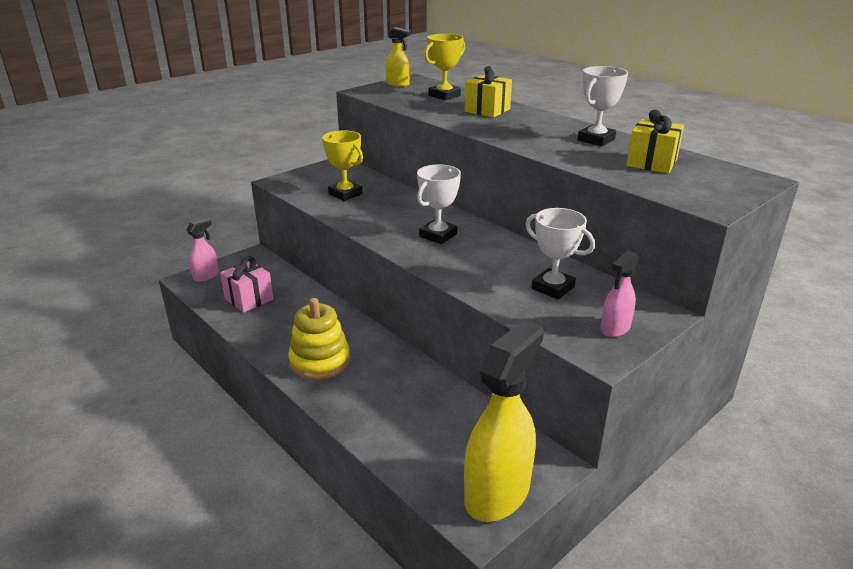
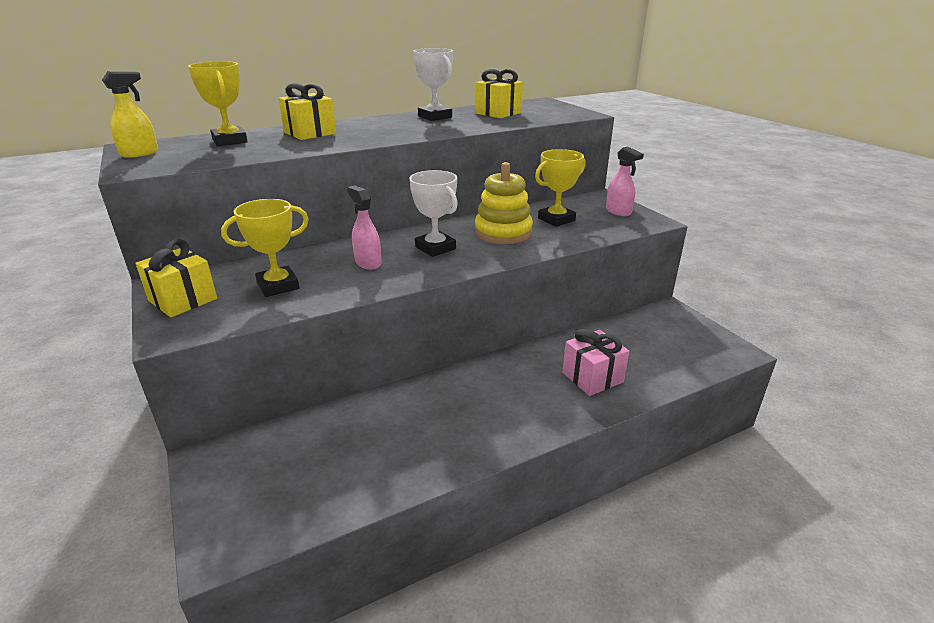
camera: 75 degrees left, 0 degrees up
pink spray bottle [186,218,219,282] -> pink spray bottle moved to [347,185,382,270]
pink gift [220,256,274,313] -> pink gift moved to [562,329,629,396]
yellow stacking toy [288,298,350,380] -> yellow stacking toy moved to [475,162,533,244]
yellow spray bottle [464,320,544,522] -> none
white trophy [525,208,595,300] -> yellow trophy [535,149,586,227]
none -> yellow gift [135,239,217,317]

